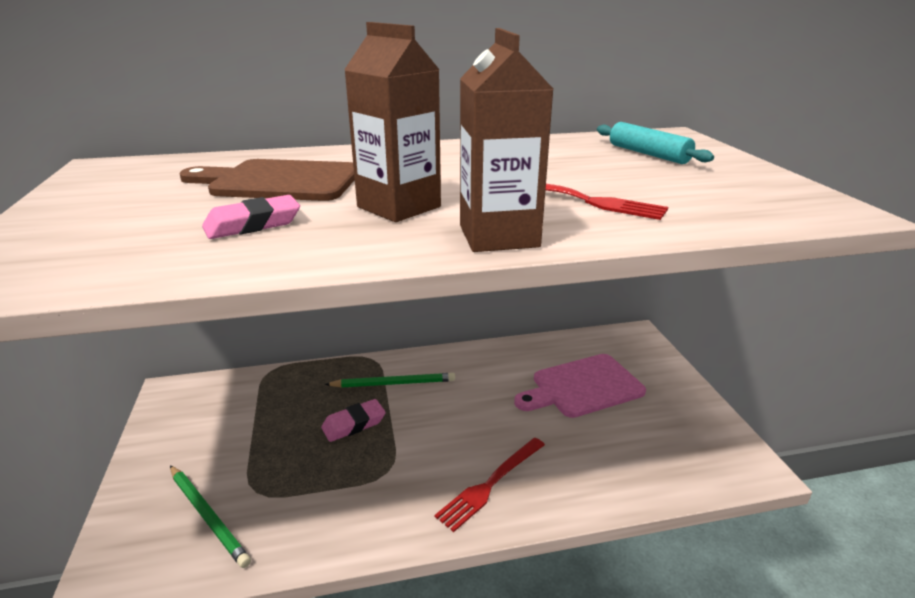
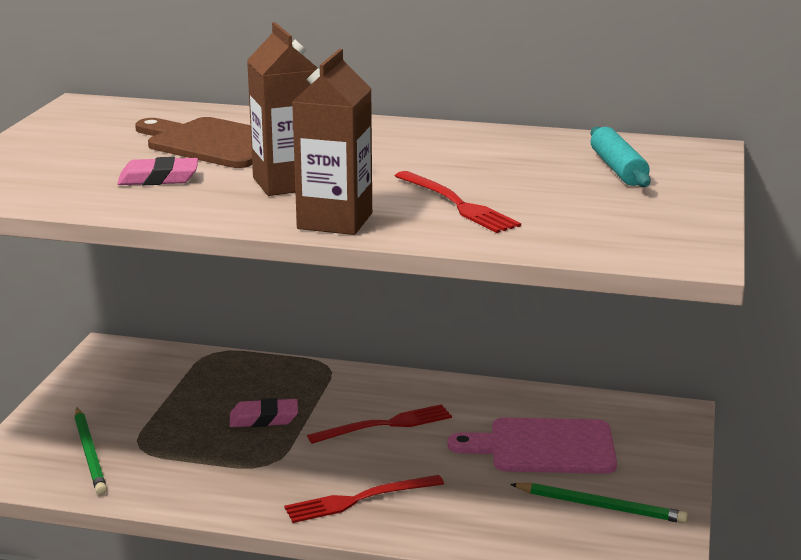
camera: 25 degrees right, 5 degrees down
green pencil [325,373,455,388] -> green pencil moved to [510,483,688,524]
none -> red fork [307,404,452,444]

